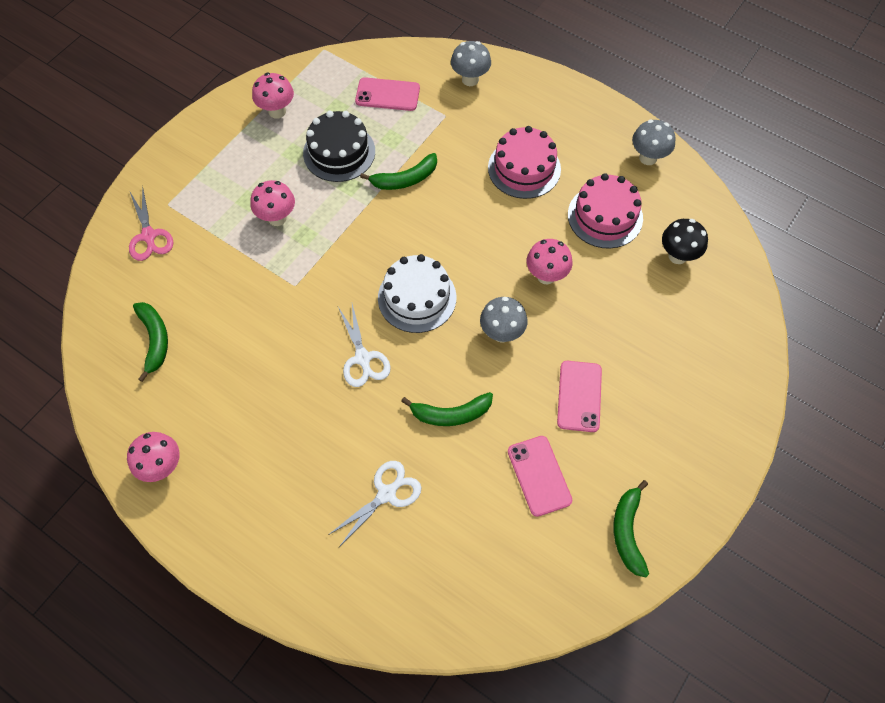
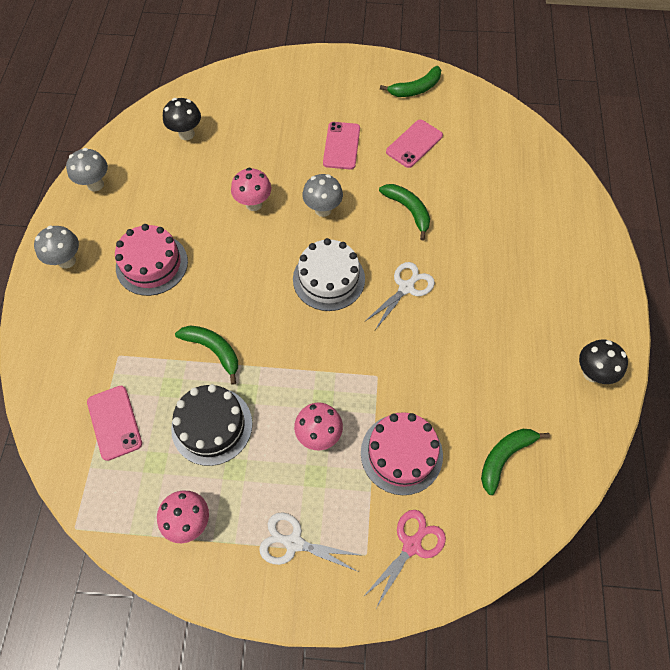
camera: 120 degrees left, 0 degrees up
pink mushroom [127,432,180,482] -> black mushroom [579,339,628,384]
white scissors [328,461,421,547] -> white scissors moved to [259,512,364,572]
grey mushroom [451,41,491,86] -> grey mushroom moved to [34,226,79,269]
pink phone [557,361,602,432] -> pink phone turned 60 degrees counterclockwise [323,122,360,169]
pink cake [568,173,643,248] -> pink cake moved to [361,412,443,495]

